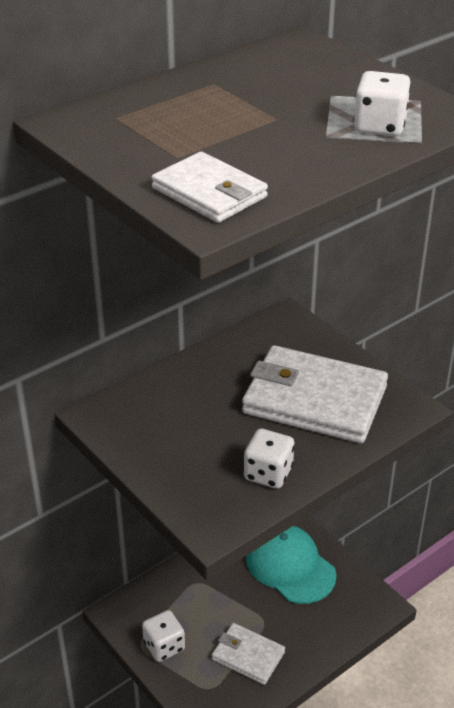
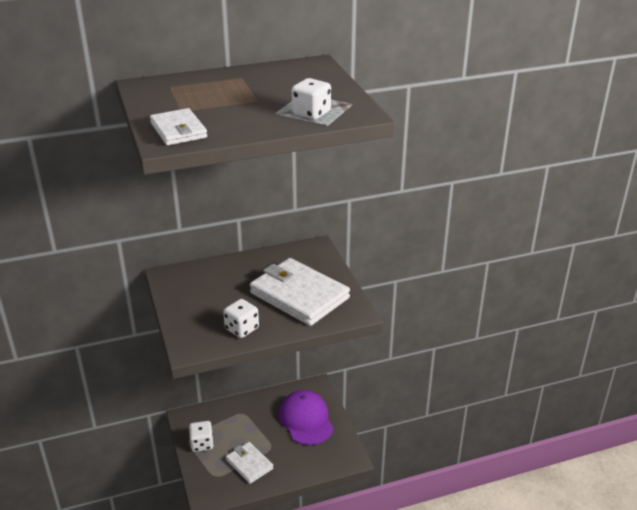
camera: 20 degrees right, 5 degrees down
turquoise cap [246,526,337,604] -> purple cap [279,390,334,445]

